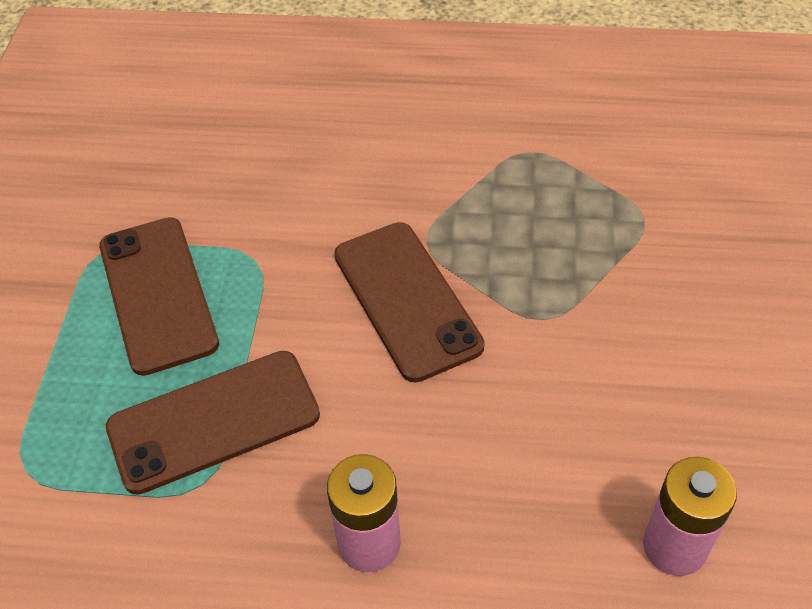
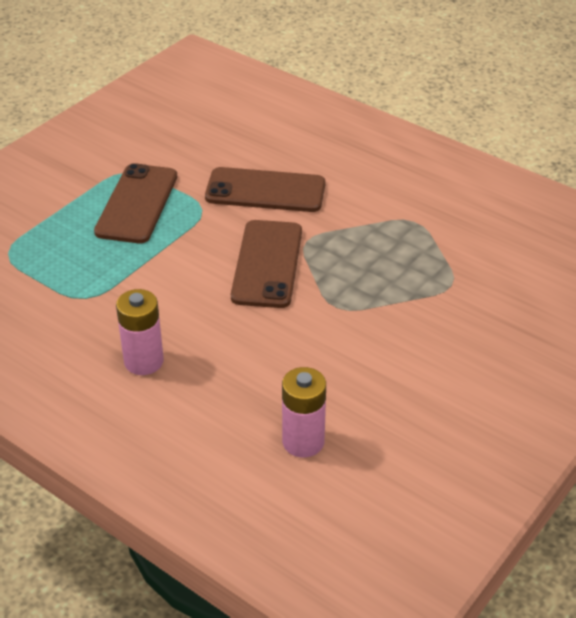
camera: 30 degrees right, 10 degrees down
brown phone [106,351,320,495] -> brown phone moved to [205,167,326,212]

